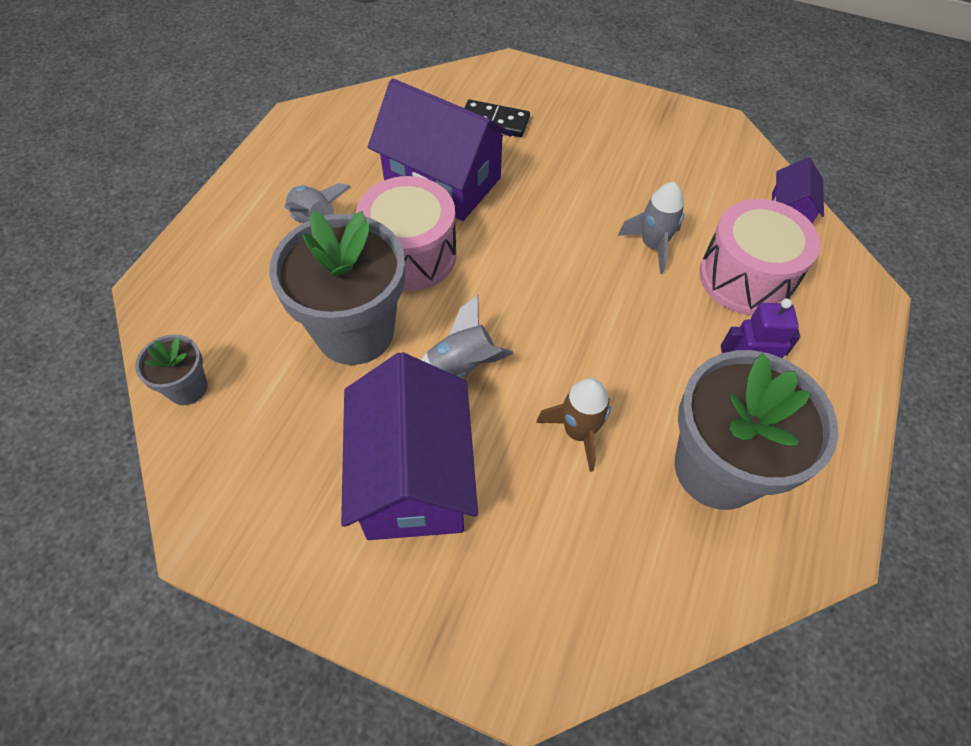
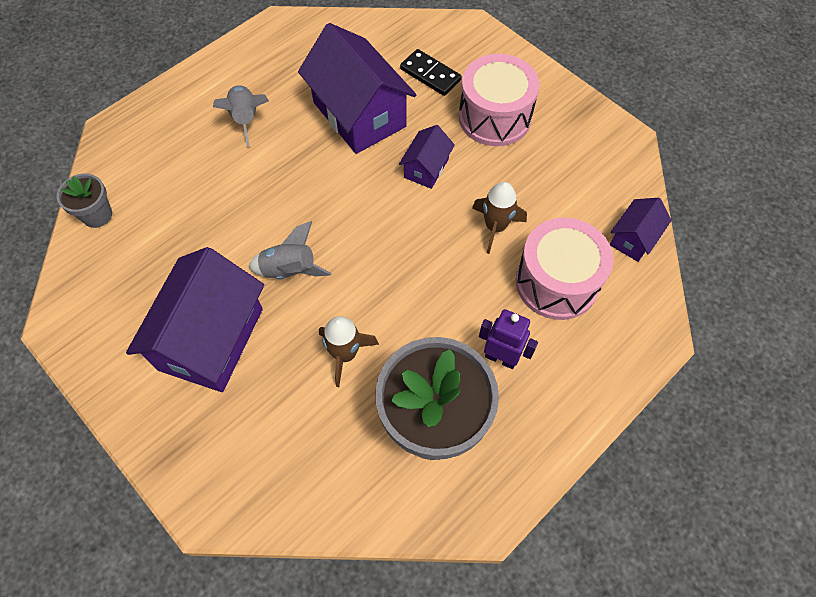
camera: 25 degrees right, 5 degrees up
grey flower pot [269,211,405,365] -> none
pink drum [356,176,457,291] -> pink drum moved to [459,54,540,146]
grey rocket [618,182,684,274] -> brown rocket [472,182,527,254]
none -> purple house [399,125,455,189]

